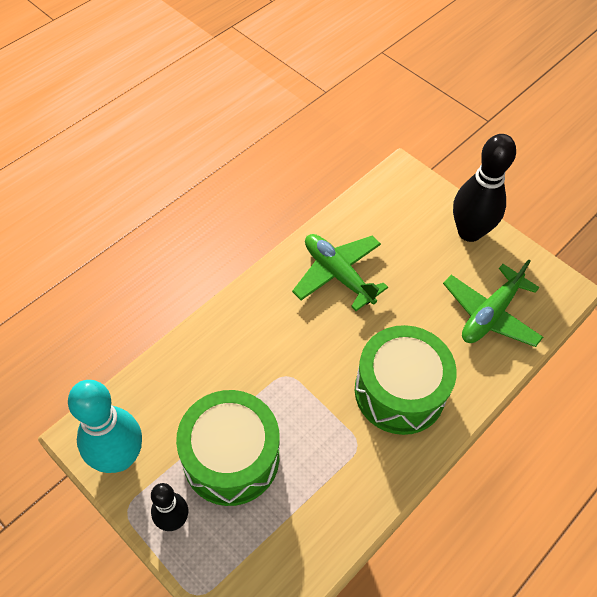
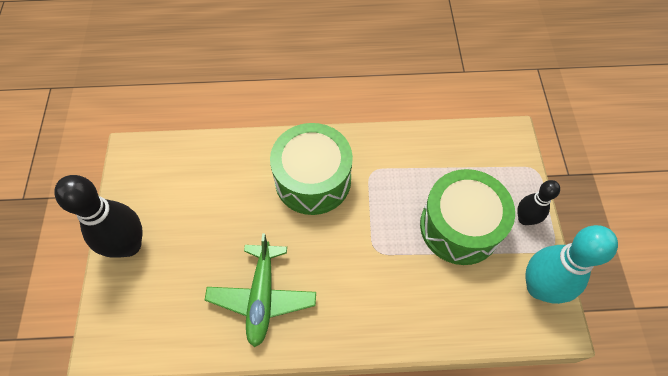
camera: 135 degrees left, 5 degrees up
green plane [443,259,543,347] -> none

